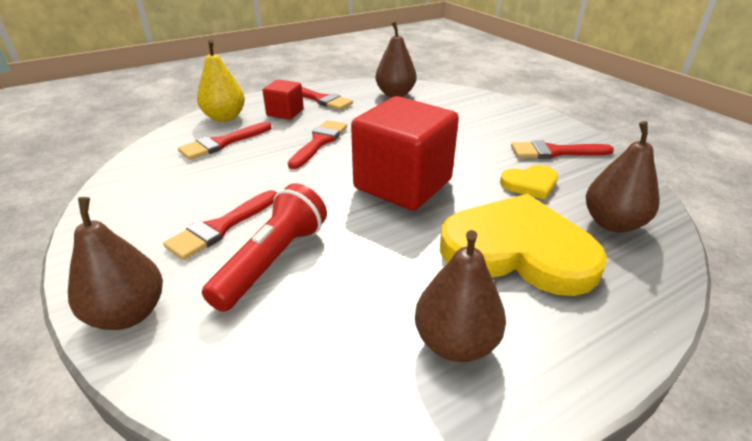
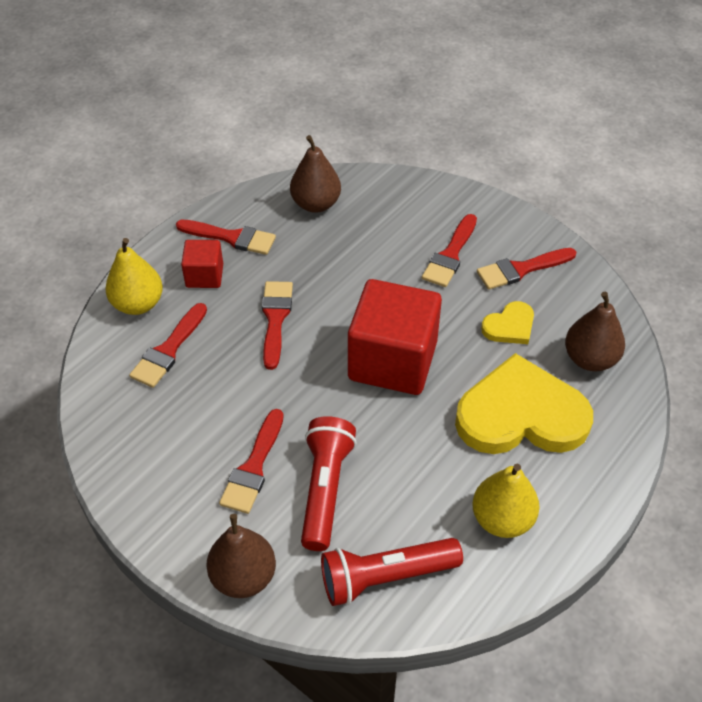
camera: 20 degrees left, 15 degrees up
brown pear [415,230,506,362] -> yellow pear [472,464,539,538]
none -> red flashlight [321,538,463,606]
none -> red brush [422,214,477,287]

